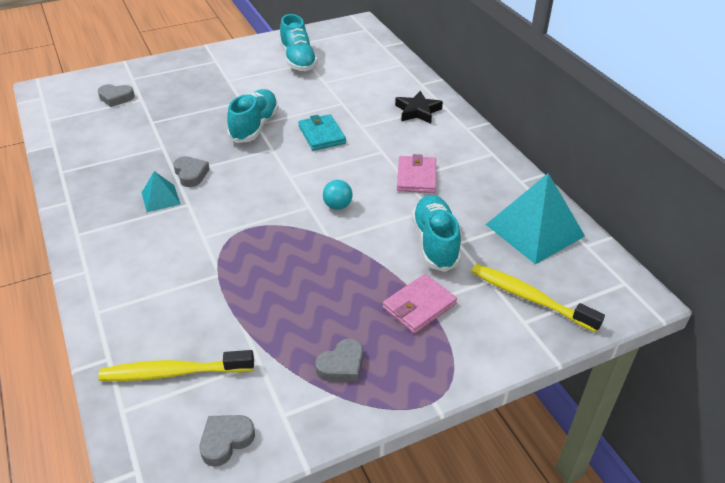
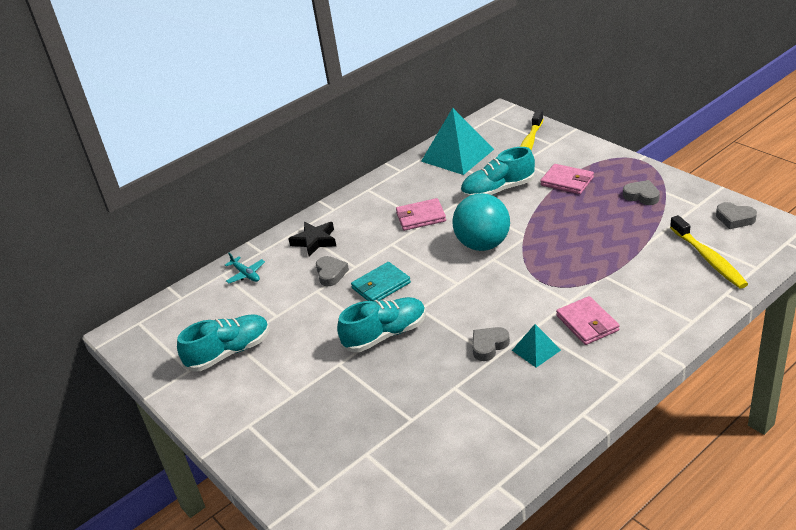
camera: 100 degrees left, 5 degrees down
grey heart [98,84,135,107] -> grey heart moved to [316,256,349,286]
turquoise shoe [227,89,279,143] -> turquoise shoe turned 150 degrees clockwise [337,297,426,352]
turquoise ball [323,180,353,210] -> turquoise ball [452,193,510,251], size x2.13
none -> turquoise plane [225,253,265,283]
none -> pink wallet [556,296,620,345]

